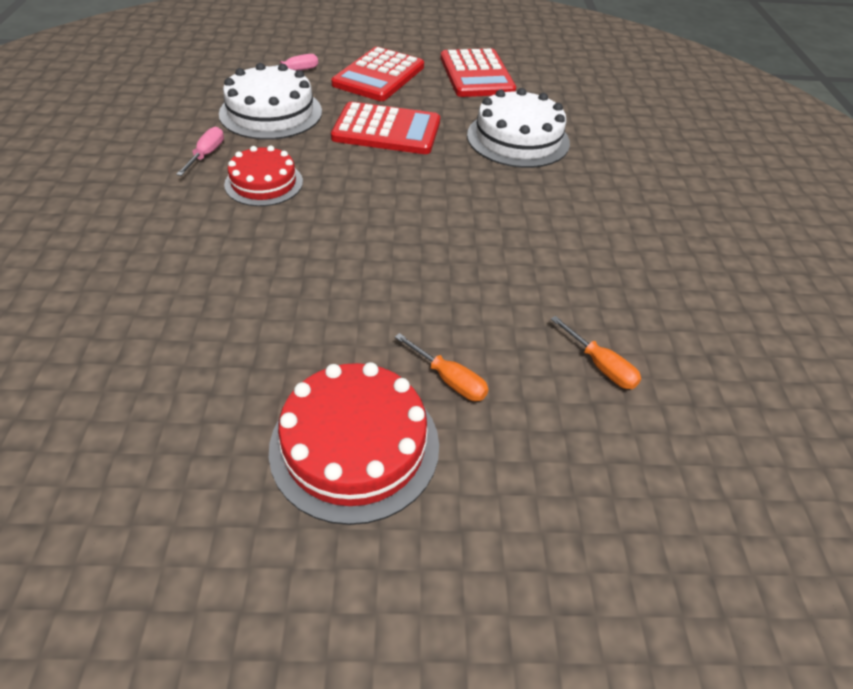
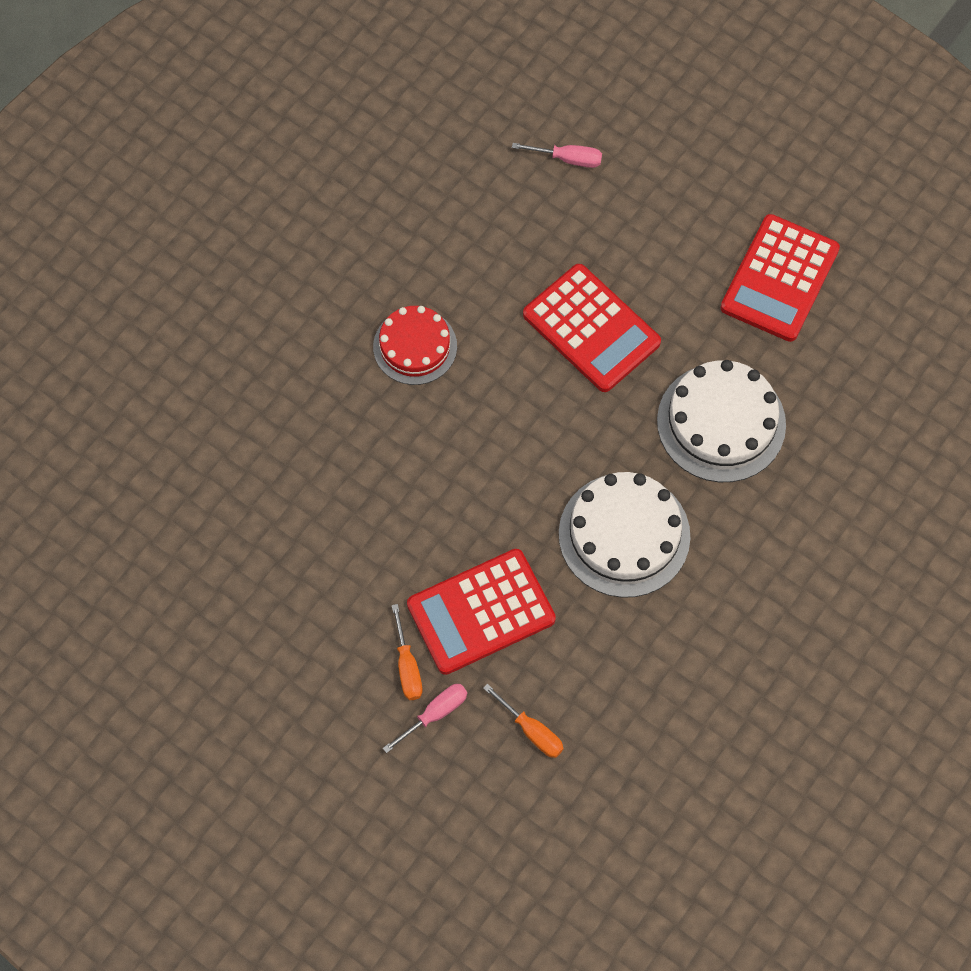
camera: 40 degrees right, 20 degrees up
pink screwdriver [176,127,224,176] -> pink screwdriver moved to [383,684,467,753]
white cake [219,63,322,140] -> white cake moved to [559,472,691,598]
red cake [269,362,439,525] -> none
red calculator [331,47,424,101] -> red calculator moved to [407,549,556,675]
orange screwdriver [551,316,641,389] -> orange screwdriver turned 45 degrees counterclockwise [483,684,564,758]

